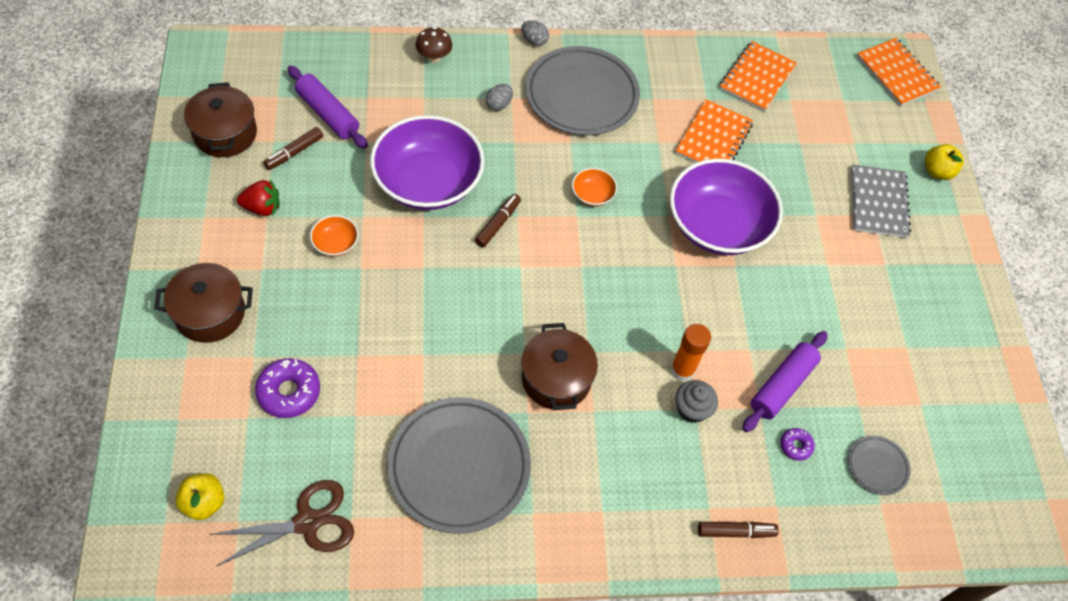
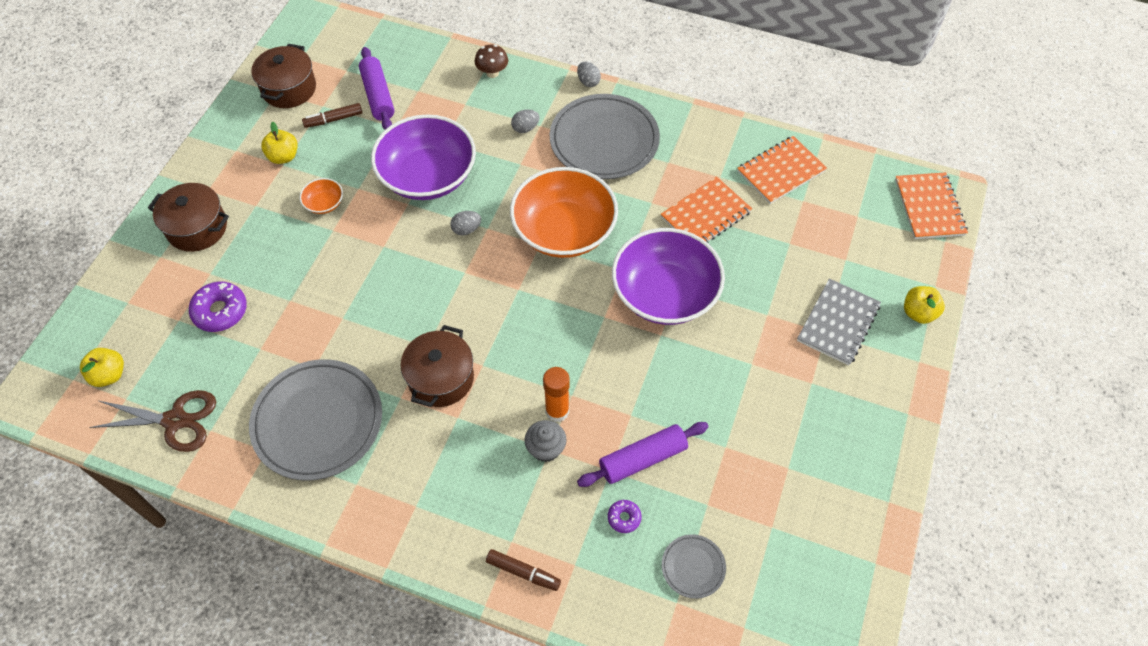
camera: 30 degrees right, 0 degrees up
red strawberry [237,179,280,216] -> yellow apple [261,122,298,164]
brown marker [475,194,521,247] -> grey egg [450,211,481,236]
orange bowl [572,168,617,206] -> orange bowl [510,167,618,258], size x2.43

